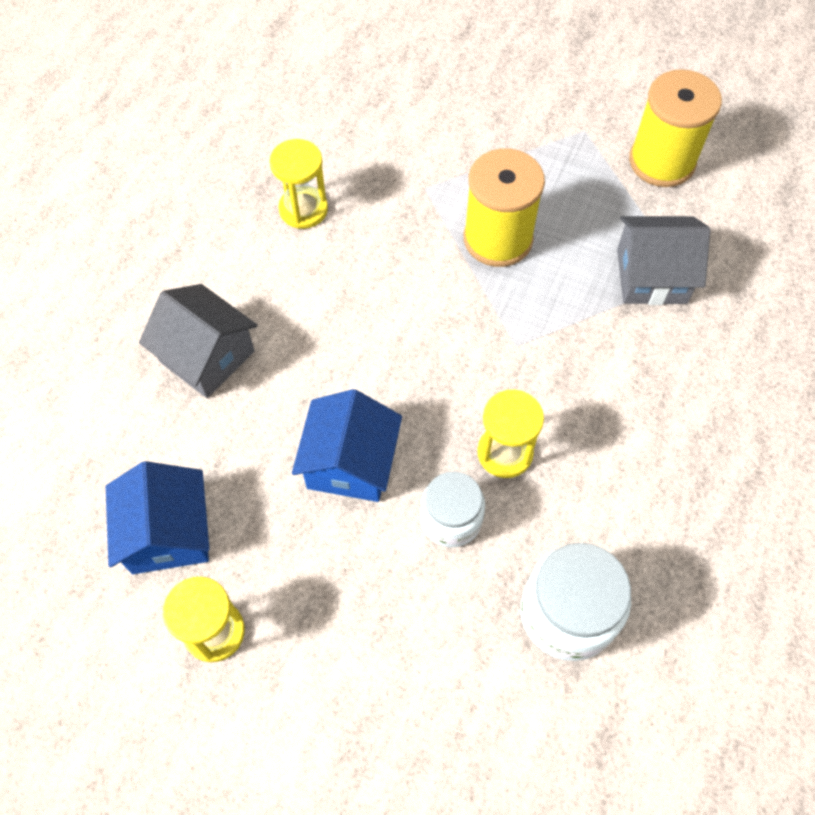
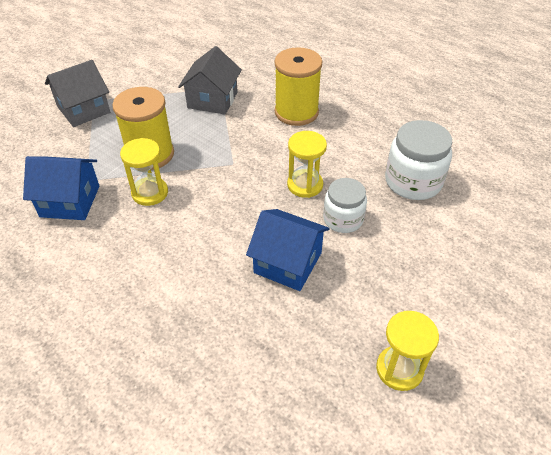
camera: 75 degrees left, 15 degrees down
blue house [105,461,209,574] -> blue house moved to [23,156,99,220]
grey house [139,284,257,398] -> grey house moved to [45,60,110,127]
yellow hourglass [270,139,328,229] -> yellow hourglass moved to [120,138,168,206]
yellow spool [629,69,722,187] -> yellow spool moved to [275,47,322,126]

